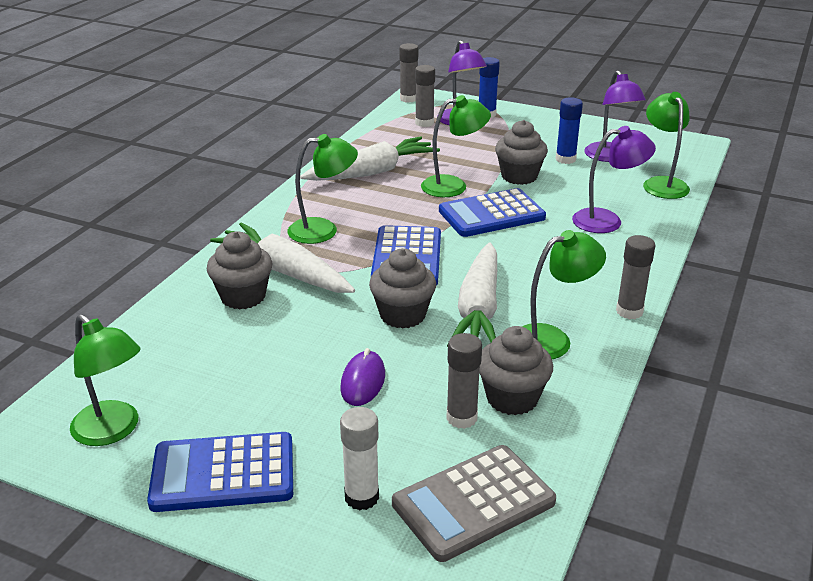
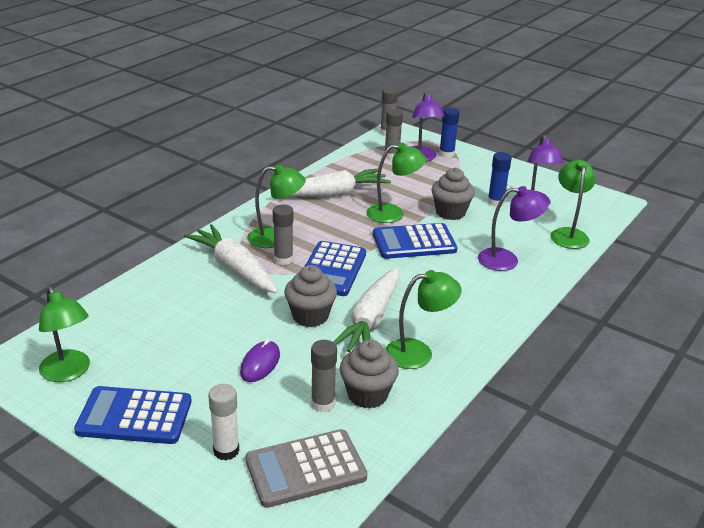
camera: 10 degrees right, 0 degrees up
grey cupcake [207,231,272,309] -> none
grey glue stick [616,235,656,319] -> grey glue stick moved to [273,204,293,265]

